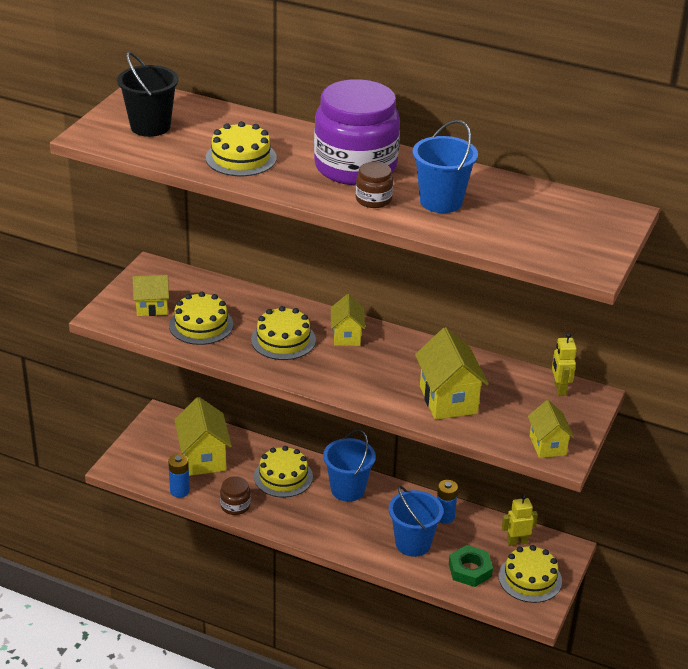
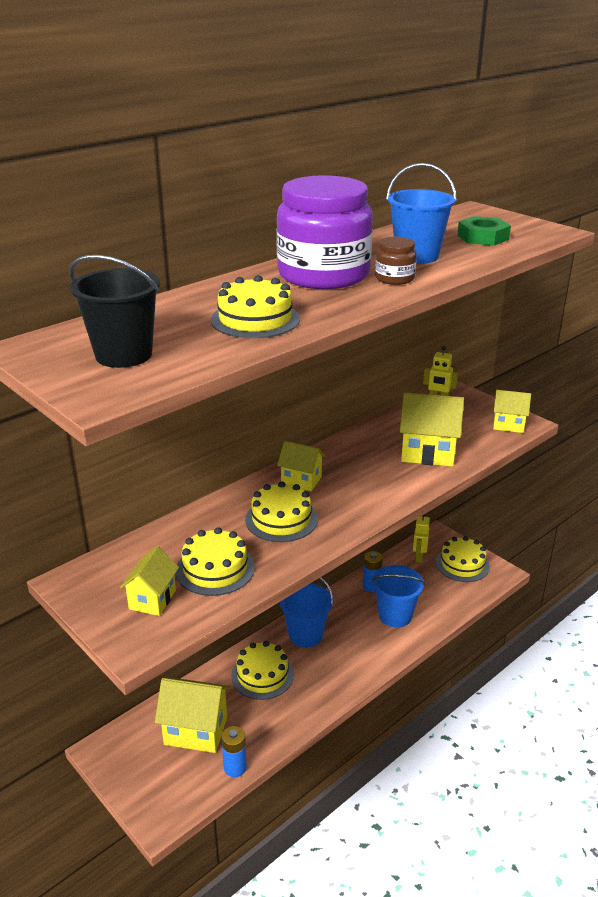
camera: 65 degrees left, 5 degrees down
brown jar [220,476,251,515] -> none
green nut [449,545,493,587] -> green nut moved to [457,216,511,246]

